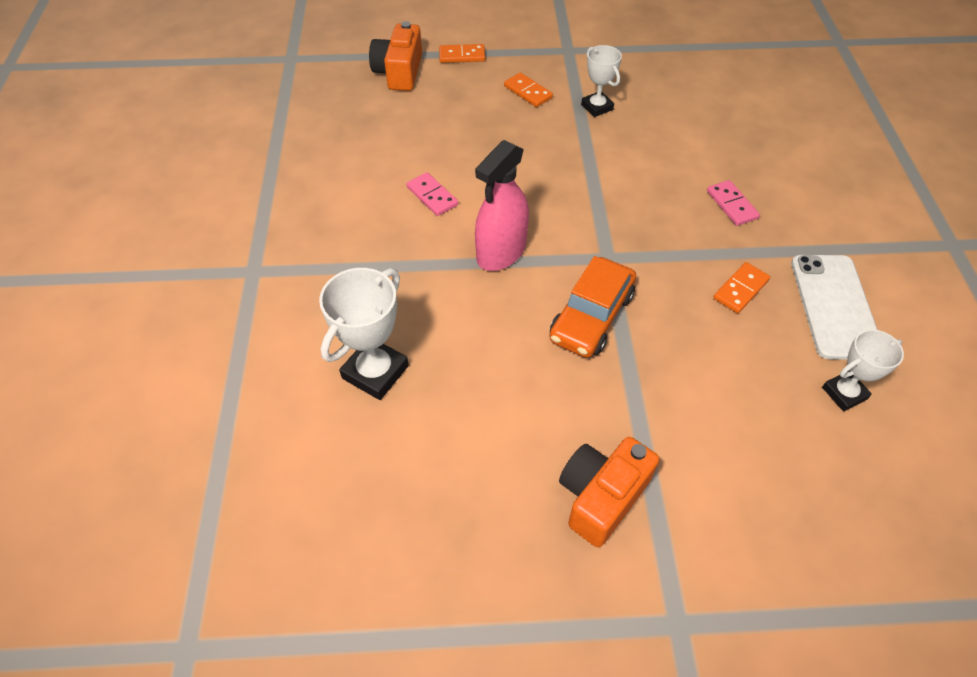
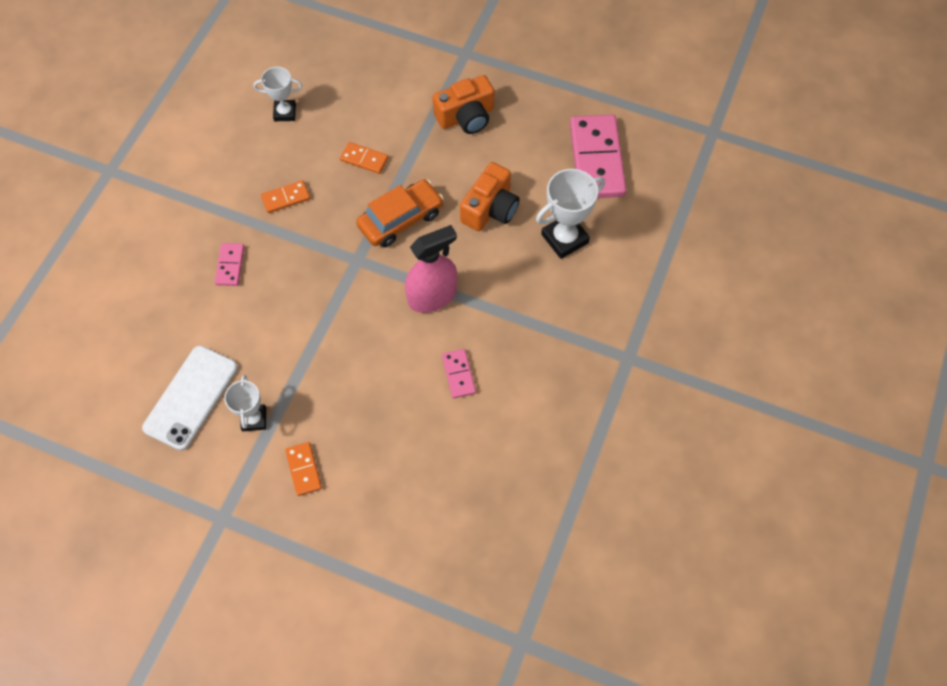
camera: 155 degrees left, 10 degrees up
orange camera [369,21,422,91] -> orange camera moved to [460,162,520,231]
orange domino [439,44,485,63] -> orange domino moved to [340,142,388,174]
white phone [791,255,878,360] -> white phone moved to [142,346,238,451]
none -> pink domino [570,115,627,198]

